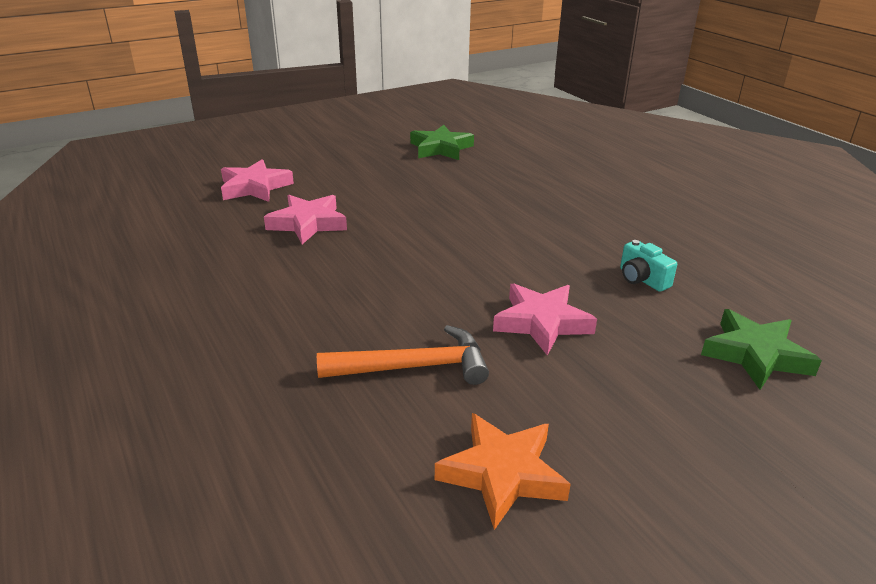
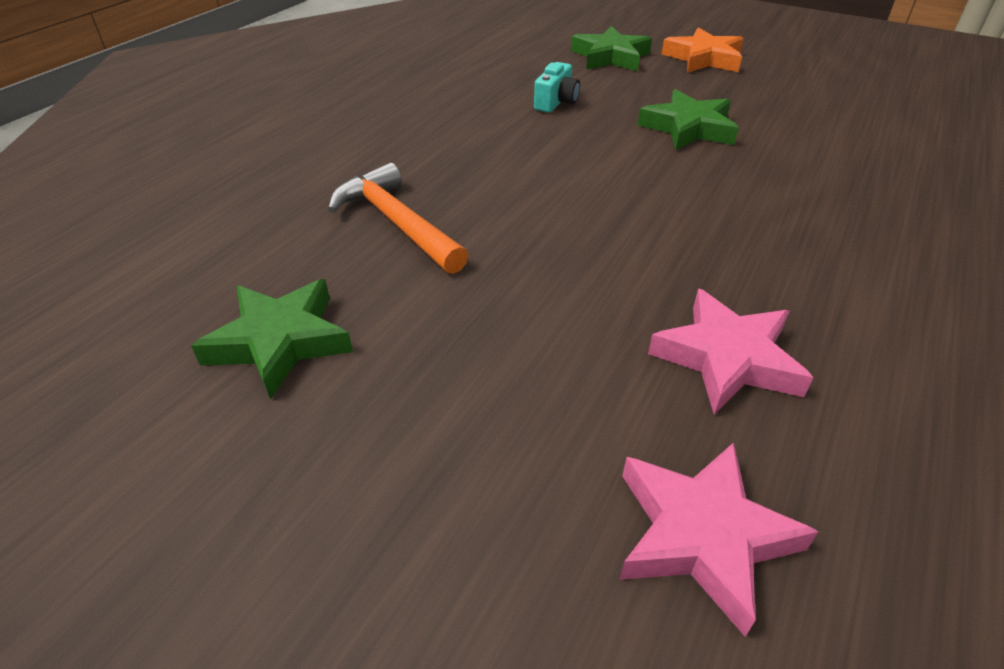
camera: 120 degrees left, 10 degrees up
orange hammer [317,325,489,385] -> orange hammer moved to [328,163,468,274]
orange star [435,413,571,530] -> orange star moved to [662,27,744,73]
pink star [493,283,597,356] -> green star [638,89,739,150]

